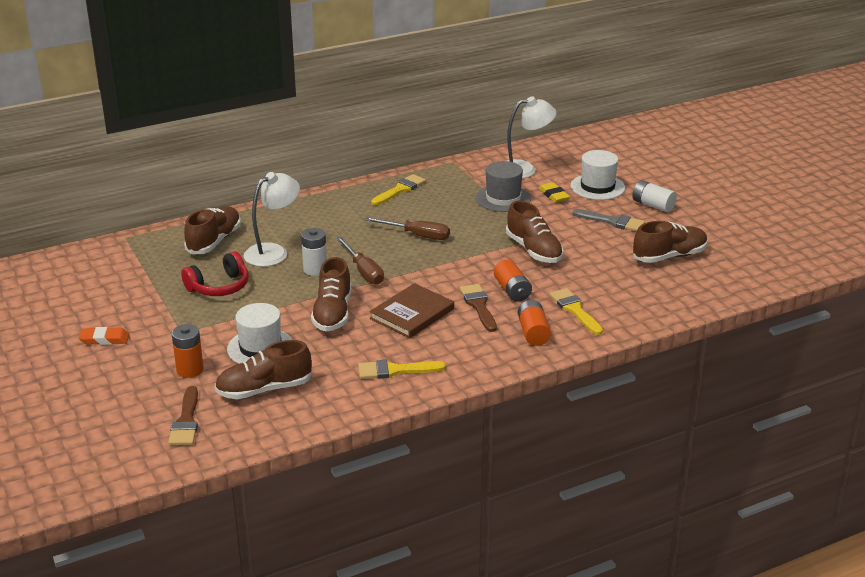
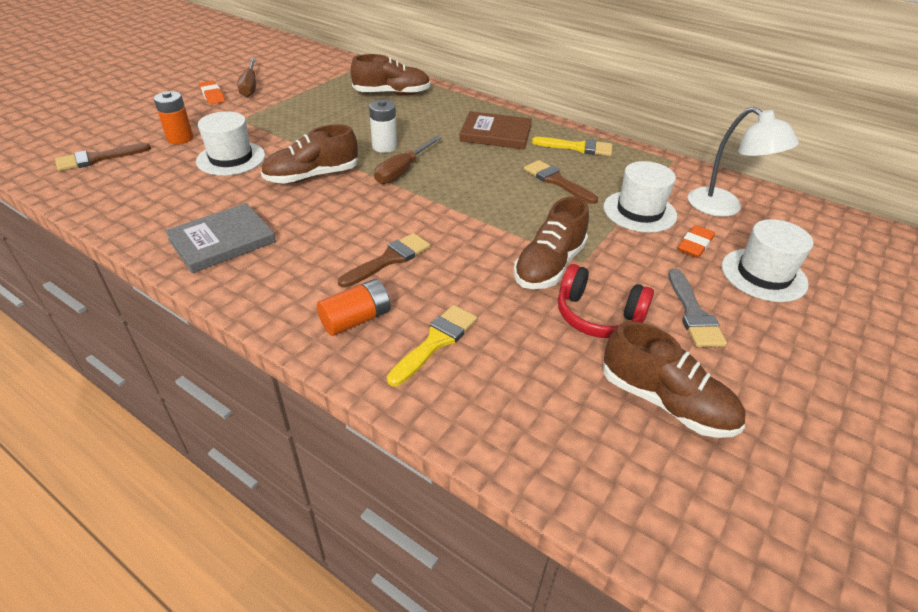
camera: 60 degrees right, 10 degrees up
red headphones [181,251,249,296] -> red headphones moved to [558,264,654,338]
brown shoe [215,340,312,399] -> none
white lamp [244,172,300,267] -> none
yellow brush [358,360,446,379] -> grey book [165,203,276,273]
brown screwdriver [364,217,450,240] -> brown screwdriver moved to [237,58,256,97]
brown book [370,283,454,338] -> brown book moved to [459,111,532,149]
grey hat [476,161,531,212] -> white hat [603,161,677,233]
orange battery [494,260,532,302] -> none
yellow eraser [538,182,570,203] -> orange eraser [678,225,715,258]
white battery [632,180,677,212] -> none
none -> brown brush [524,160,598,204]

